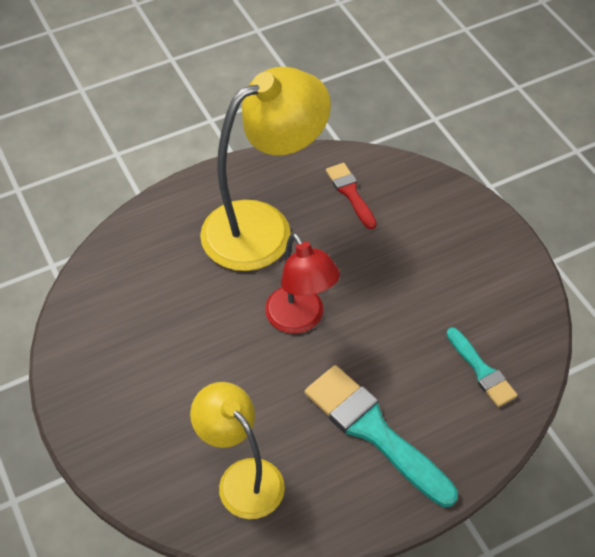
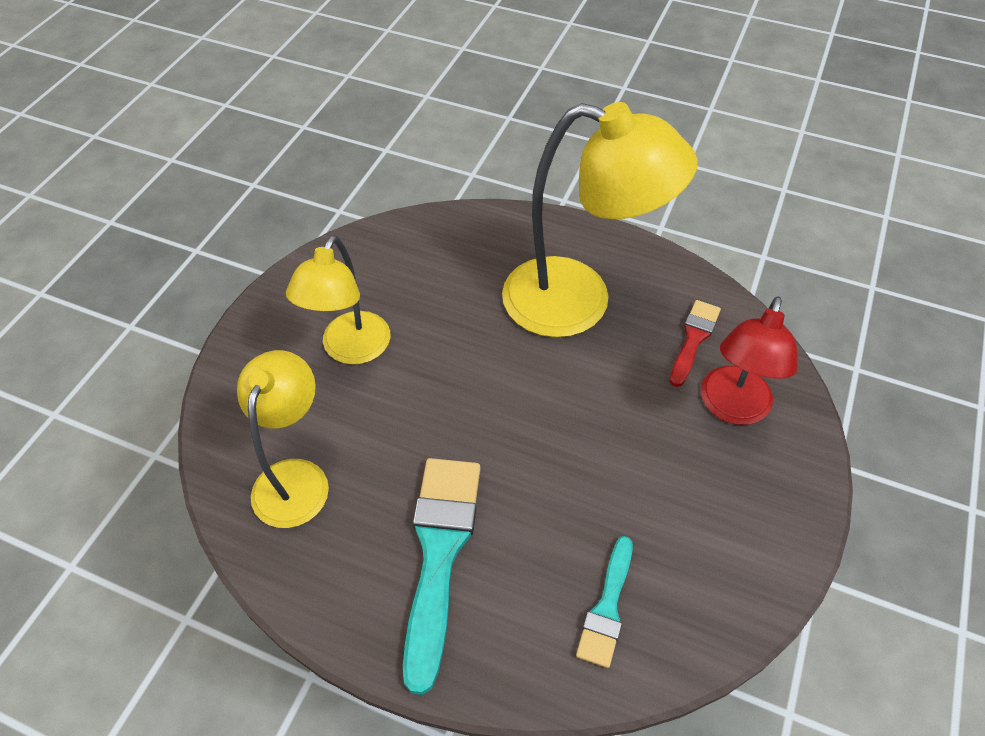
camera: 50 degrees right, 0 degrees up
red lamp [265,233,340,334] -> red lamp moved to [701,296,798,425]
none -> yellow lamp [286,235,390,365]

